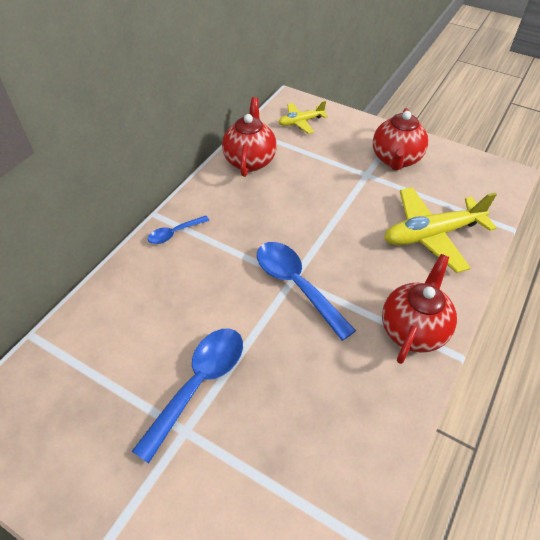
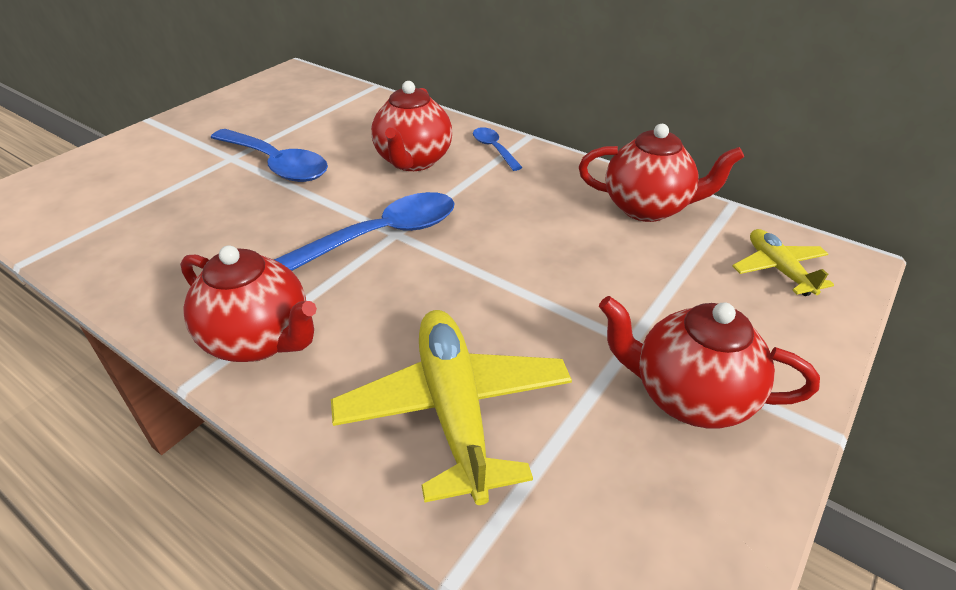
camera: 95 degrees right, 10 degrees down
none -> red teapot [371,81,452,171]

